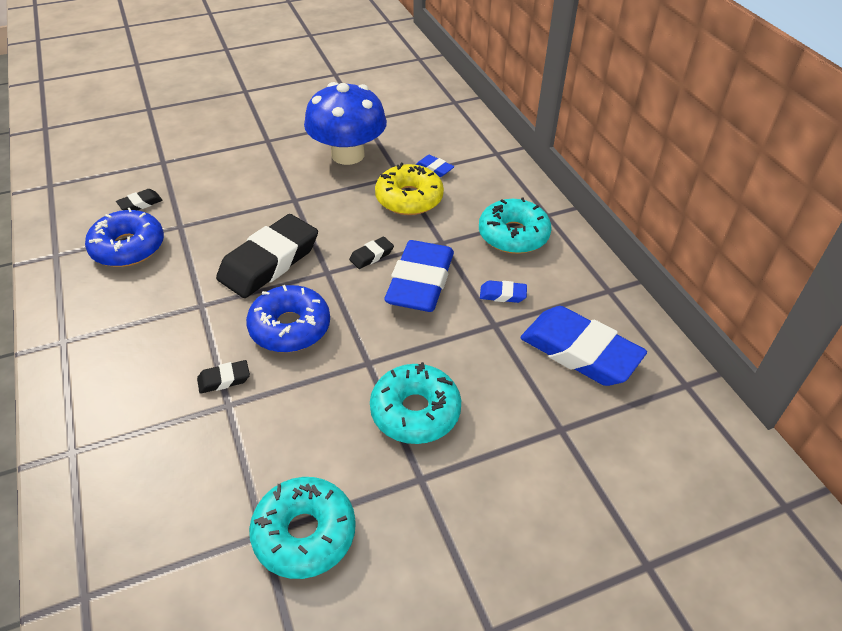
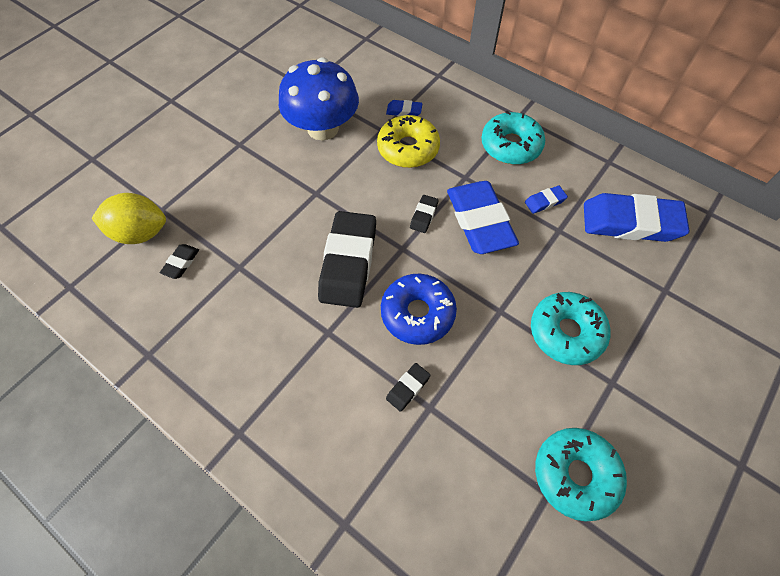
camera: 30 degrees left, 15 degrees up
blue donut [85,208,164,267] -> none
none -> yellow lemon [92,193,166,244]

